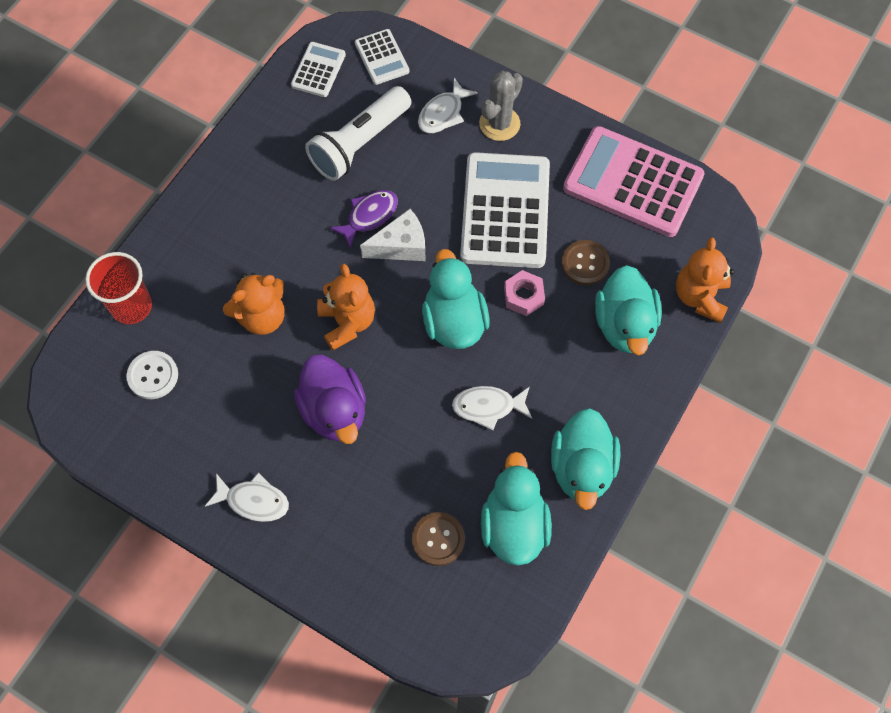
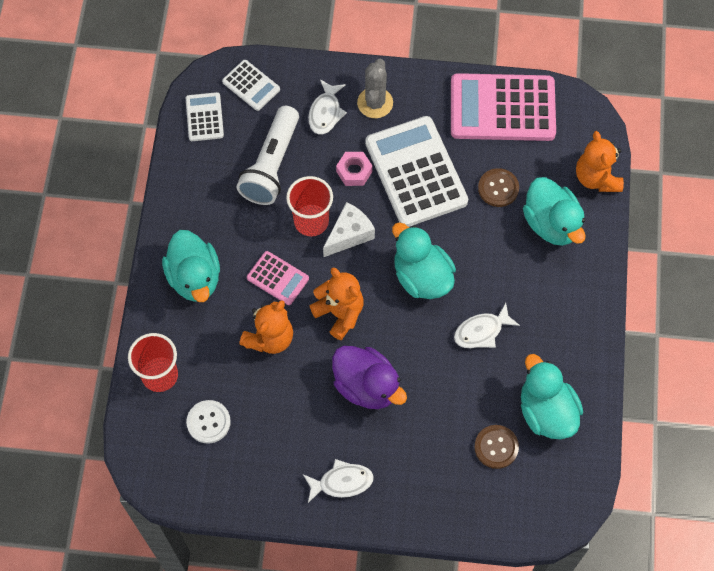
camera: 25 degrees left, 0 degrees up
purple fish [329,190,398,249] -> red cup [286,176,333,236]
pink nut [504,270,545,316] -> pink nut moved to [336,152,373,186]
turquoise duck [551,408,620,510] -> turquoise duck moved to [162,230,220,302]
none -> pink calculator [247,251,309,305]

